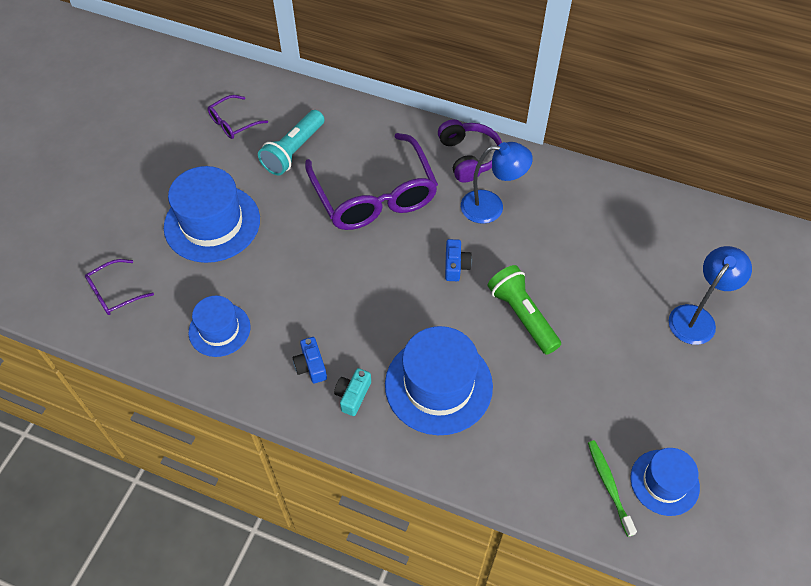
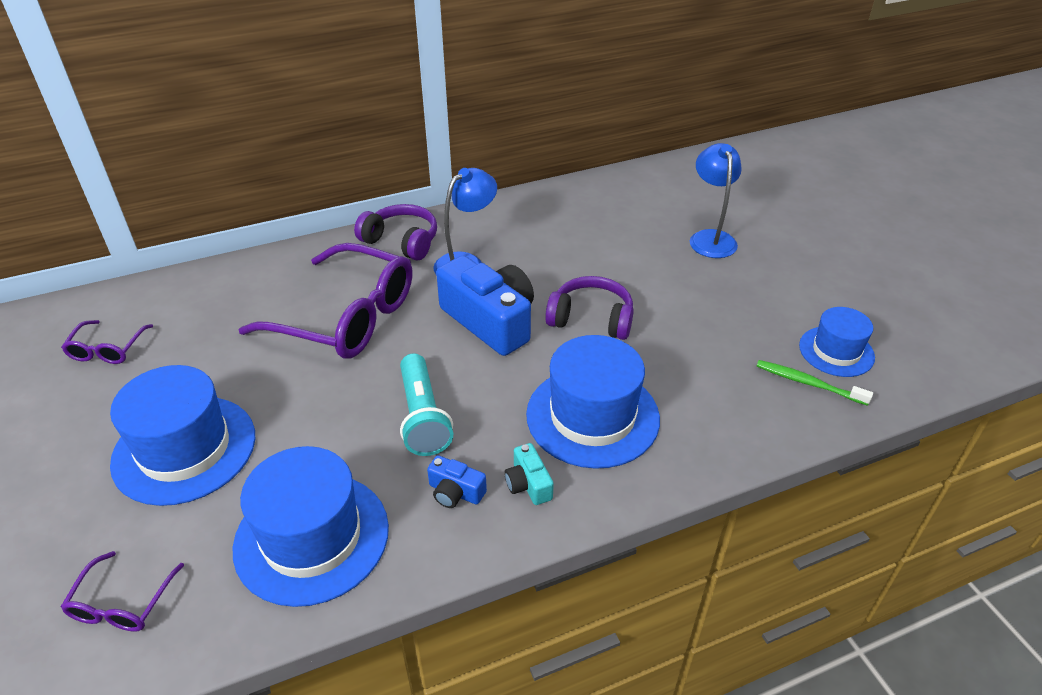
camera: 45 degrees left, 15 degrees down
blue hat [189,296,250,357] -> blue hat [233,446,389,607], size x1.68
turquoise flashlight [258,110,324,176] -> turquoise flashlight moved to [400,353,453,456]
blue camera [445,239,472,281] -> blue camera [436,255,534,356], size x2.23
green flashlight [488,265,561,355] -> purple headphones [545,276,634,340]

